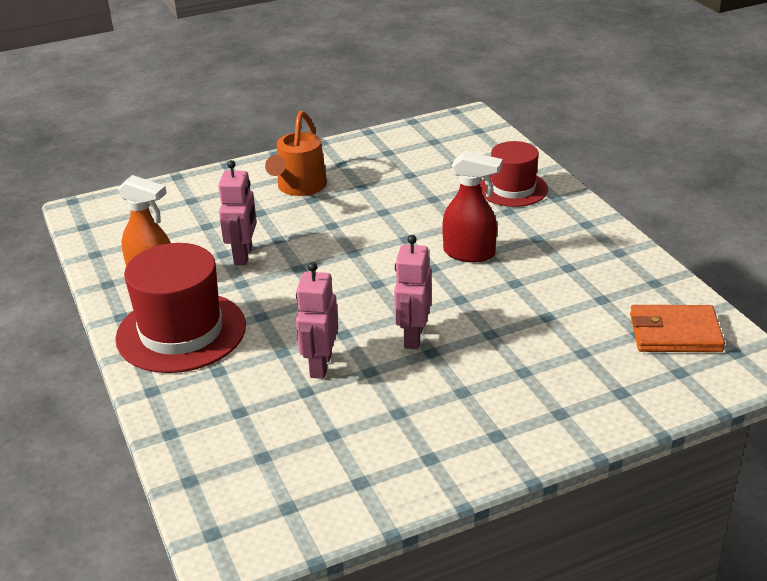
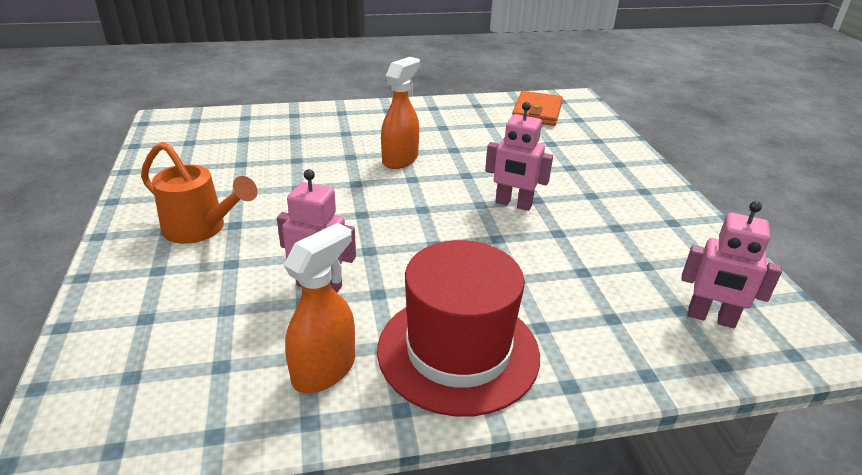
camera: 80 degrees left, 0 degrees up
pink robot [296,262,338,379] -> pink robot moved to [681,201,782,328]
red spray bottle [442,151,502,262] -> orange spray bottle [381,57,420,169]
red hat [480,141,548,207] -> none

